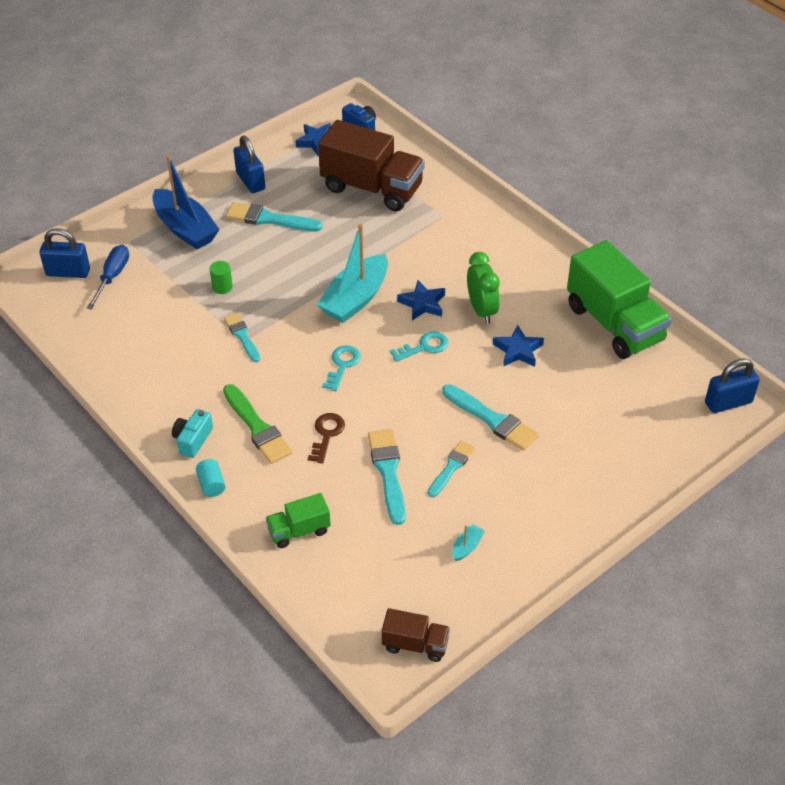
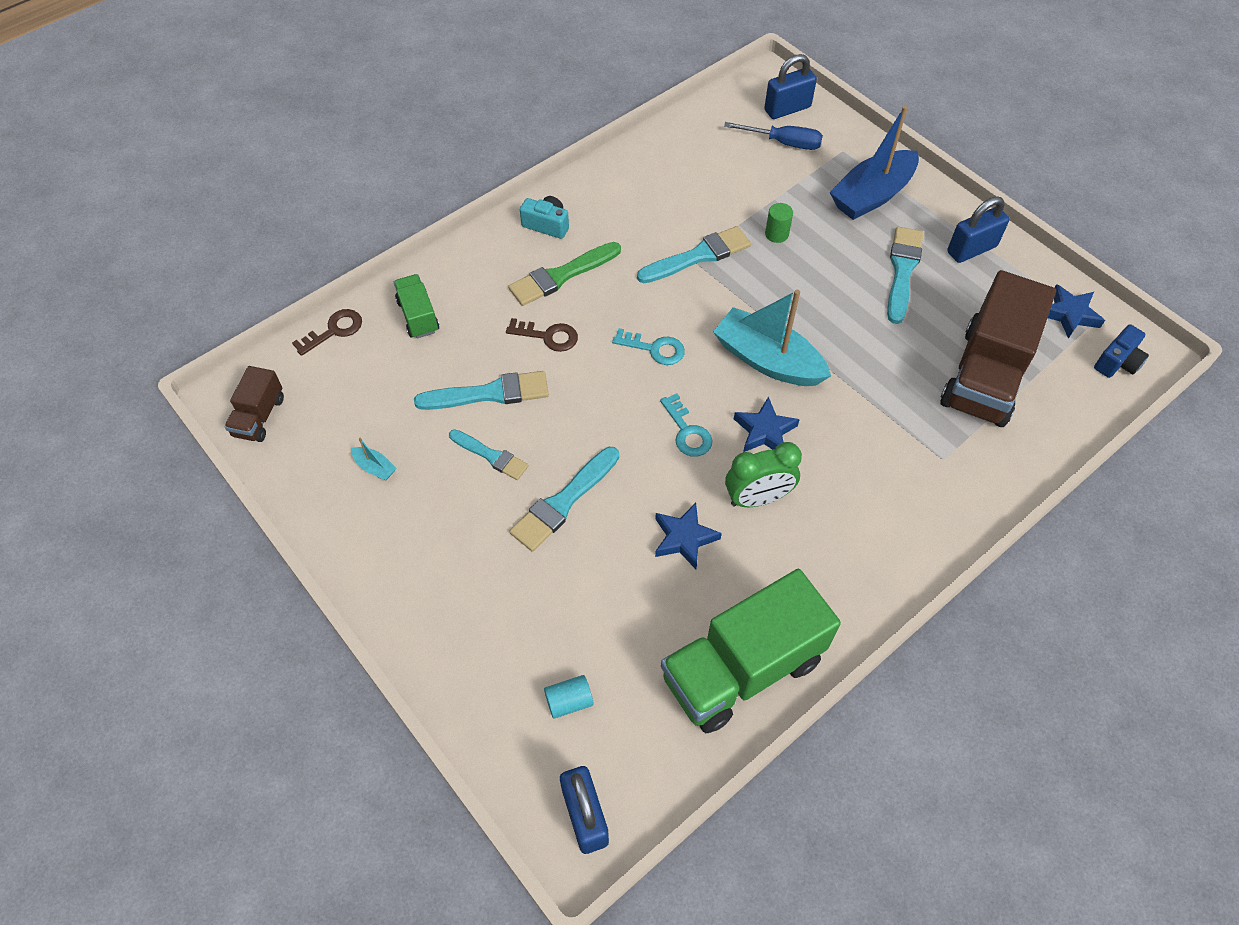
camera: 90 degrees right, 10 degrees up
blue padlock [40,228,90,278] -> blue padlock turned 60 degrees clockwise [764,54,817,119]
turquoise cylinder [196,459,225,497] -> turquoise cylinder moved to [544,675,594,719]
turquoise brush [224,313,261,362] -> turquoise brush [637,226,751,283], size x1.53
none -> brown key [292,309,362,356]

